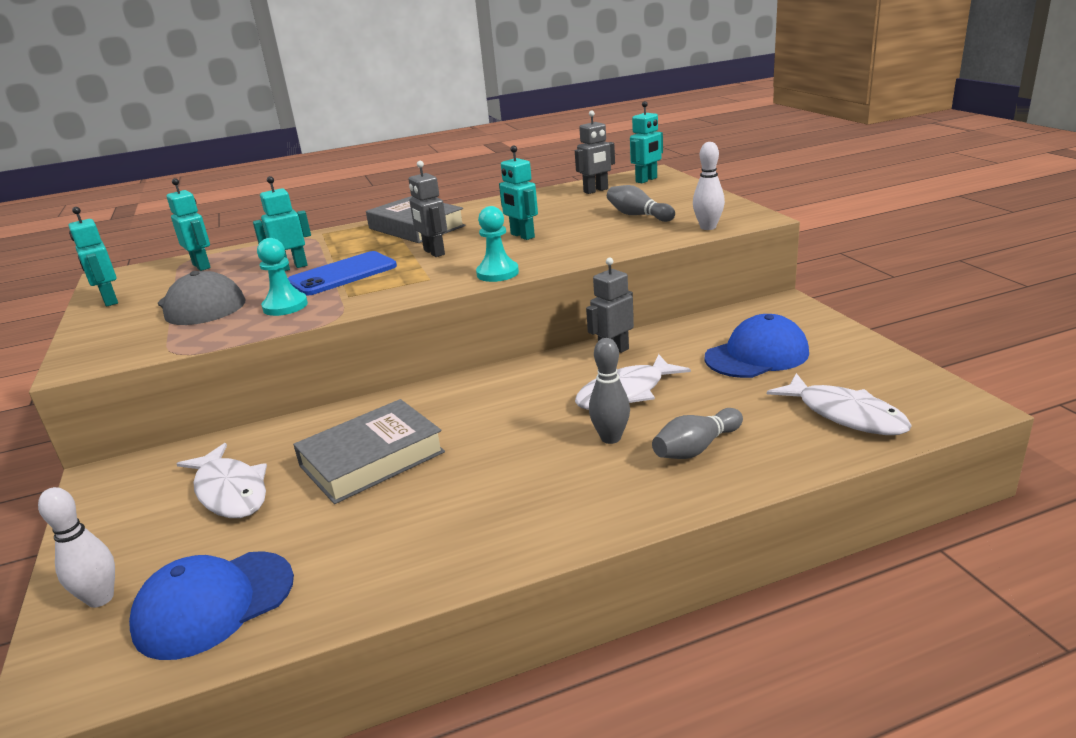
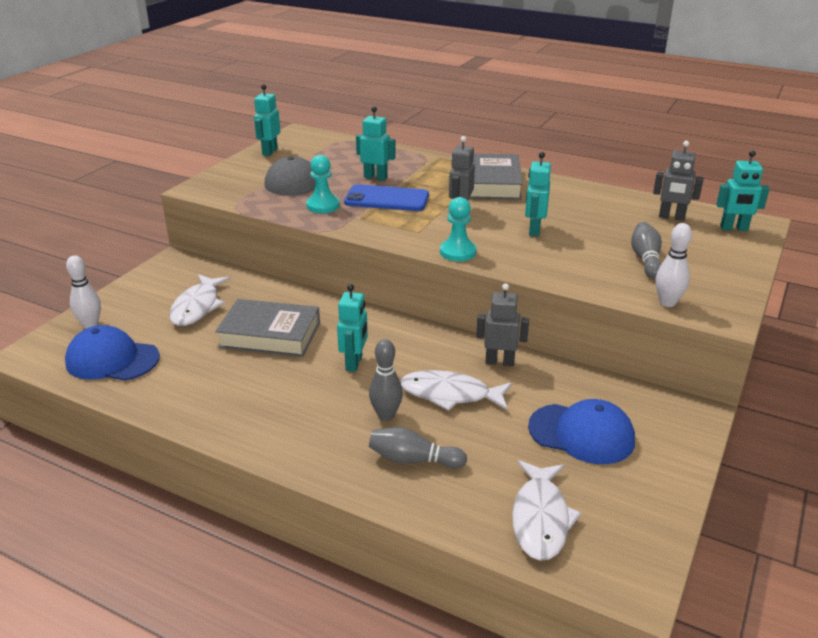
camera: 45 degrees right, 5 degrees up
turquoise robot [166,178,211,271] -> turquoise robot moved to [337,284,368,372]

